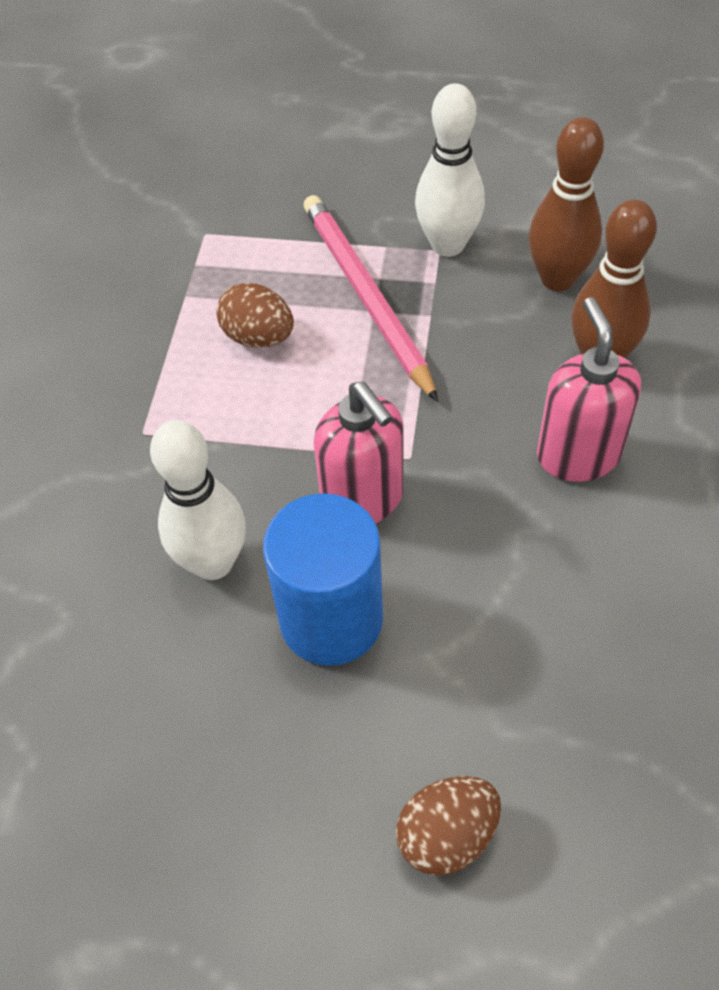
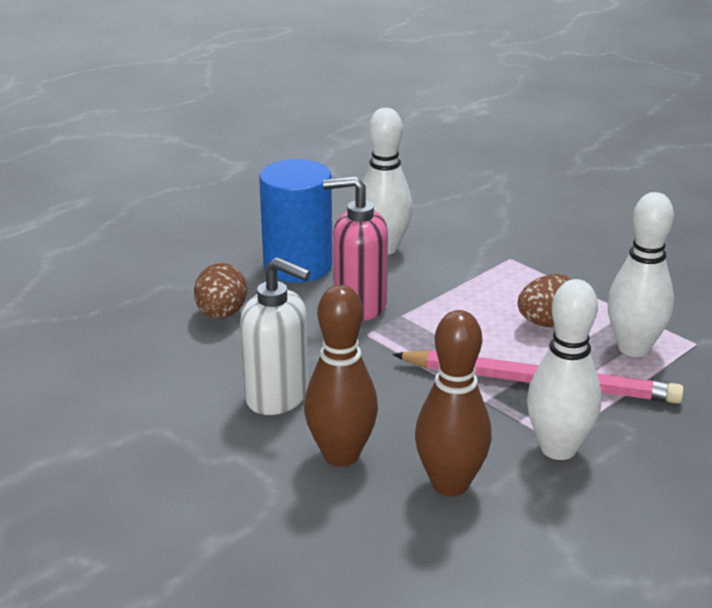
camera: 125 degrees right, 25 degrees down
brown egg [396,776,501,876] -> brown egg moved to [194,263,247,319]
pink soap dispenser [537,297,641,482] -> white soap dispenser [240,257,311,415]
none -> white bowling pin [607,192,674,357]

